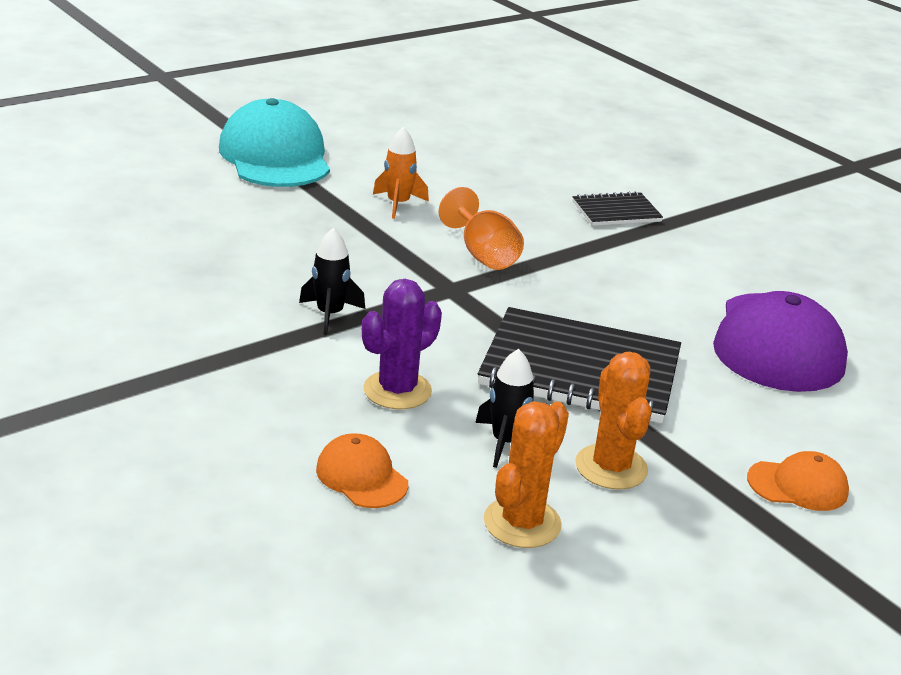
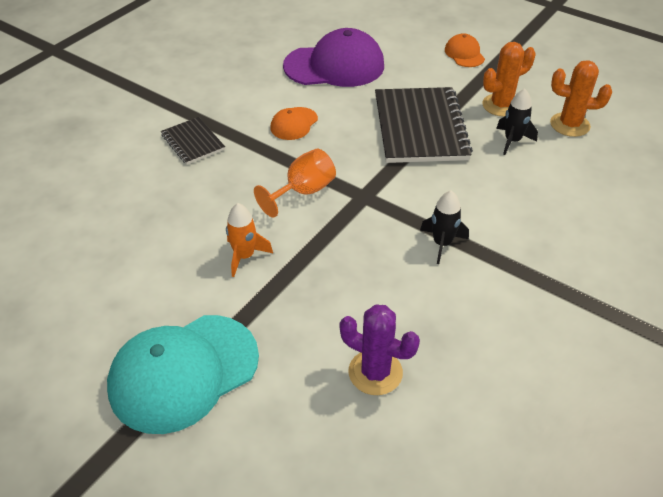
camera: 105 degrees left, 15 degrees up
orange cap [316,433,408,508] -> orange cap moved to [271,107,318,140]
purple cactus [362,279,442,409] -> purple cactus moved to [340,304,420,395]

